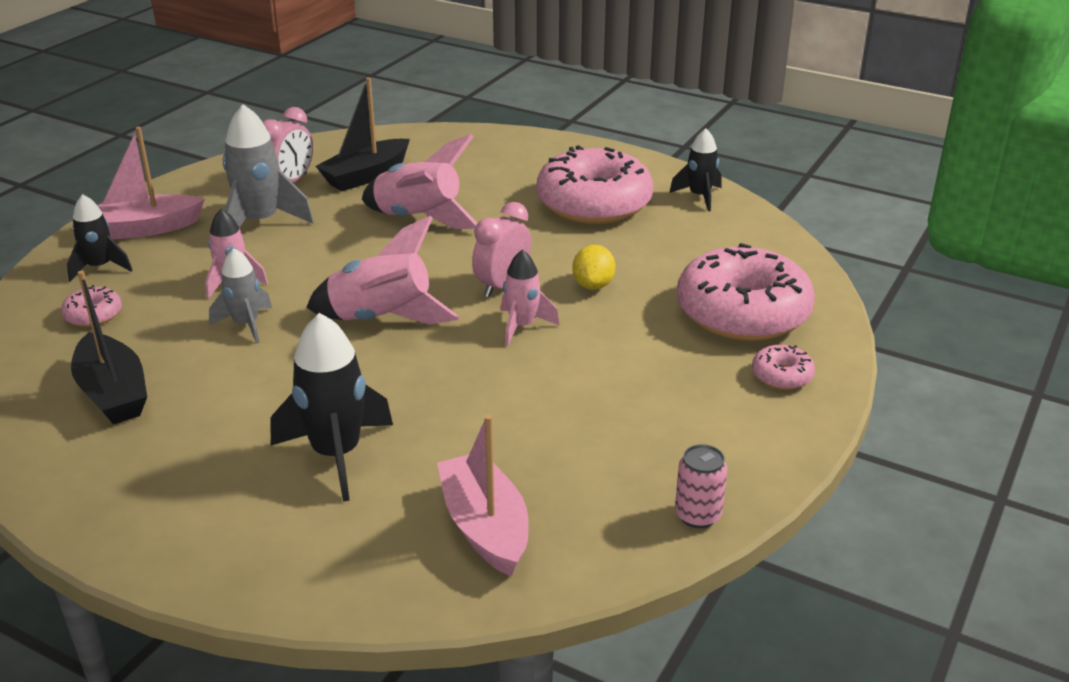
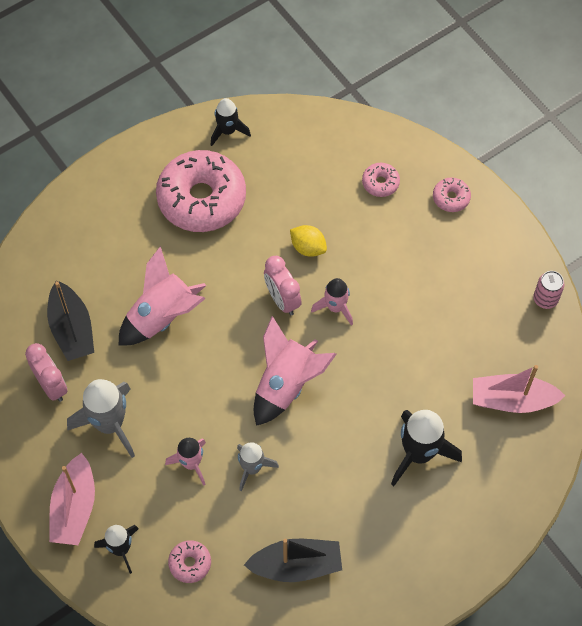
camera: 65 degrees left, 30 degrees up
pink donut [677,243,815,341] -> pink donut [362,163,400,197], size x0.43

